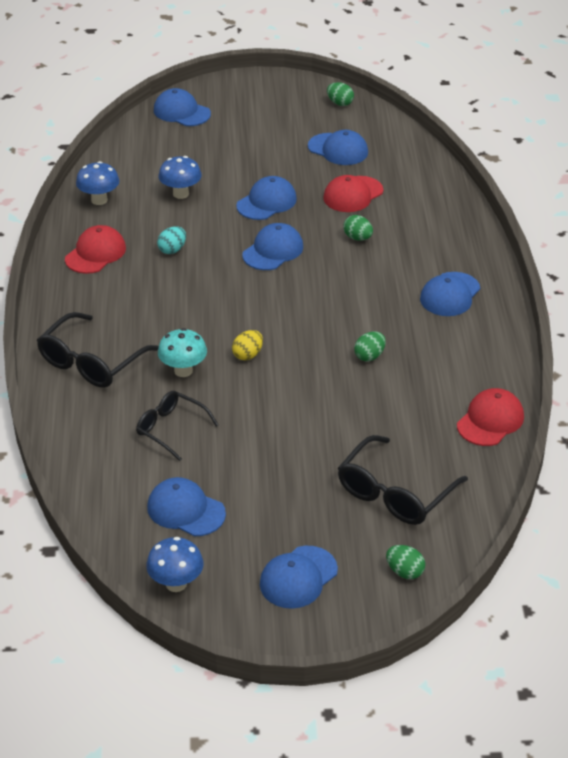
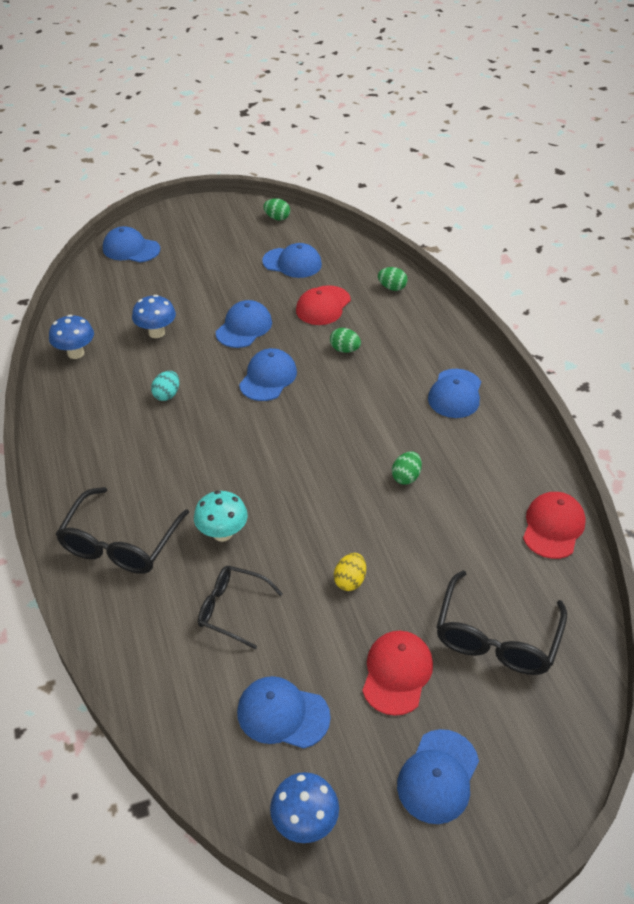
camera: 15 degrees left, 5 degrees up
red cap [65,225,126,274] -> red cap moved to [362,631,433,716]
yellow egg [232,330,263,360] -> yellow egg moved to [334,553,366,591]
green egg [386,545,425,579] -> green egg moved to [378,267,408,291]

